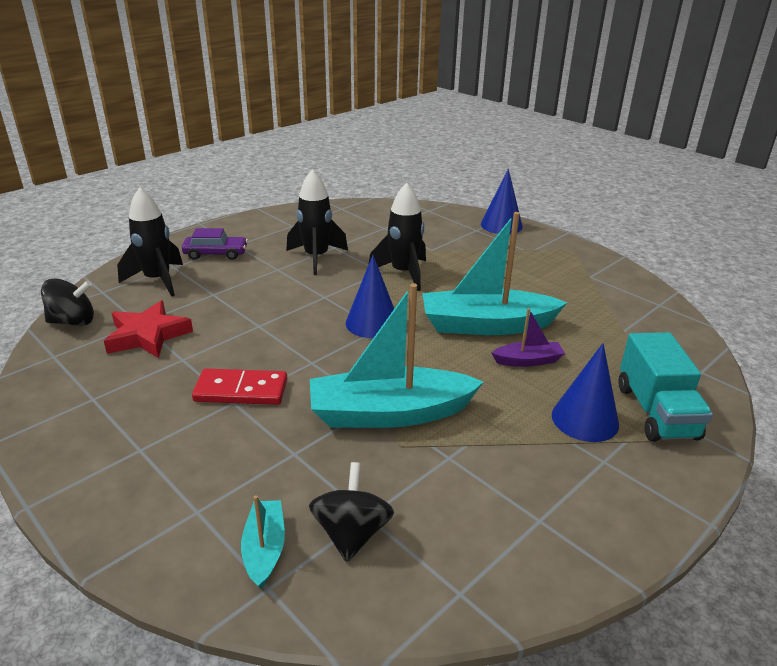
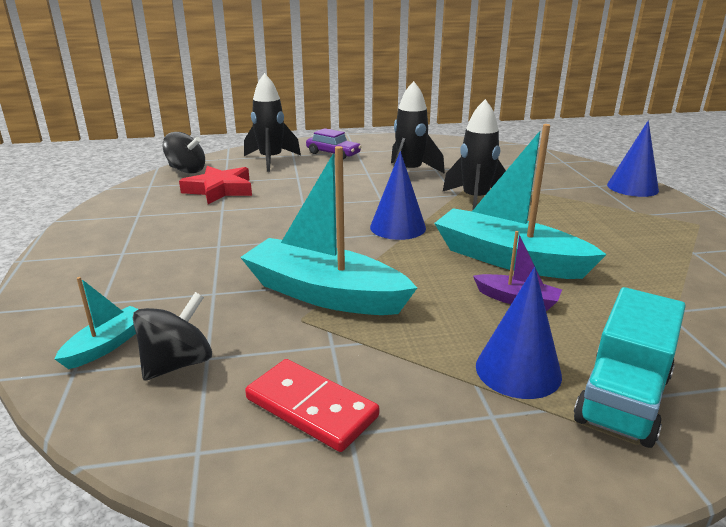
camera: 35 degrees right, 5 degrees down
red domino [192,368,287,405] -> red domino moved to [245,359,379,452]

